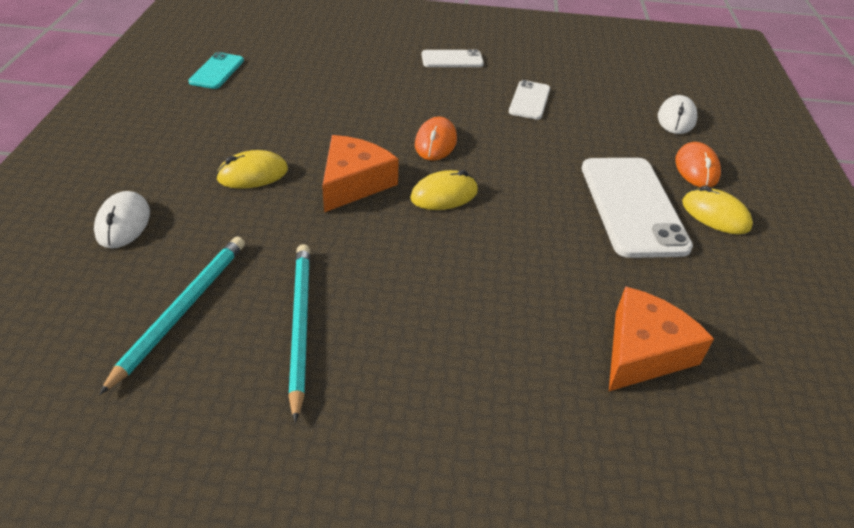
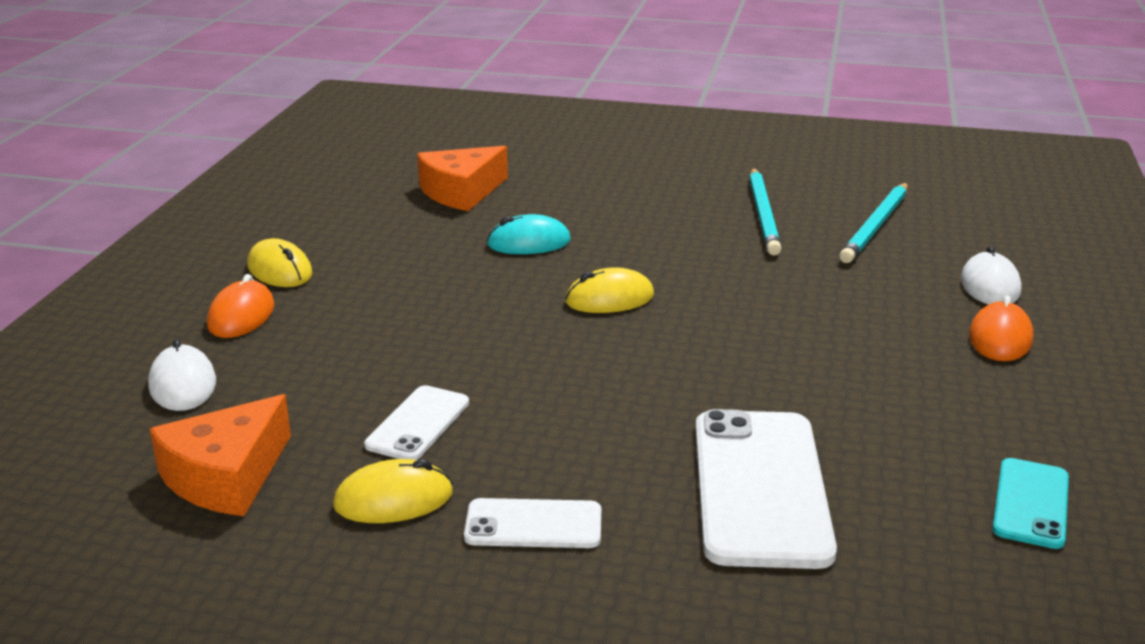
camera: 170 degrees left, 15 degrees down
yellow mouse [216,150,288,189] -> yellow mouse moved to [333,459,453,523]
orange cheese [322,135,399,212] -> orange cheese moved to [150,394,291,516]
orange mouse [415,117,457,161] -> orange mouse moved to [969,296,1033,361]
white phone [582,158,693,258] -> white phone moved to [695,409,837,569]
white mouse [658,95,697,134] -> white mouse turned 45 degrees counterclockwise [148,339,216,411]
none -> turquoise mouse [487,214,571,254]

